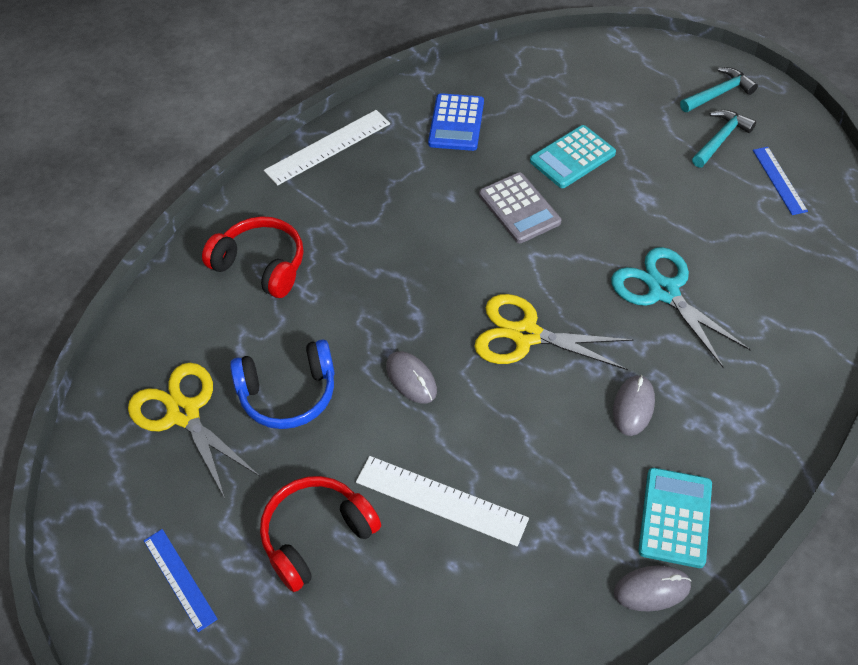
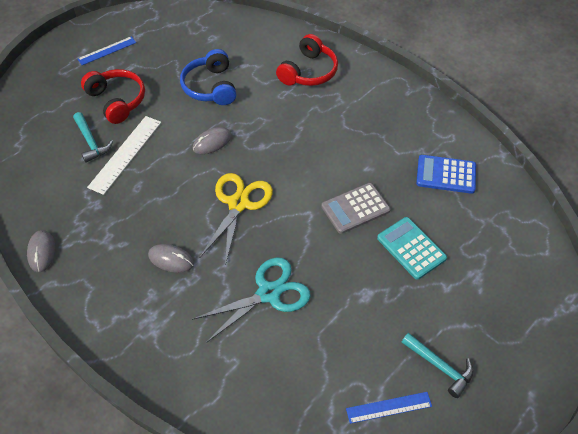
camera: 90 degrees right, 0 degrees up
yellow scissors [128,363,260,498] -> none
white ruler [264,110,390,186] -> none
turquoise calculator [638,468,712,568] -> none
turquoise hammer [680,67,758,112] -> turquoise hammer moved to [73,112,113,163]

